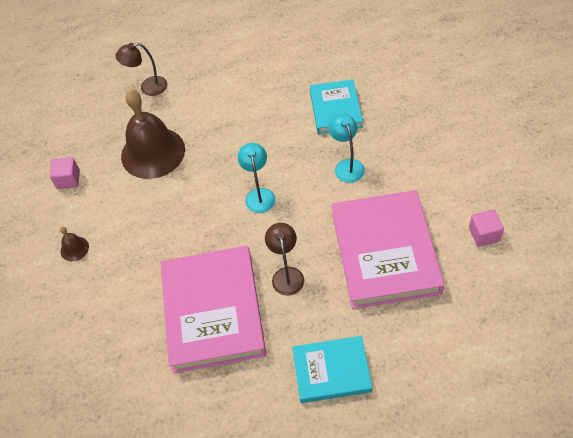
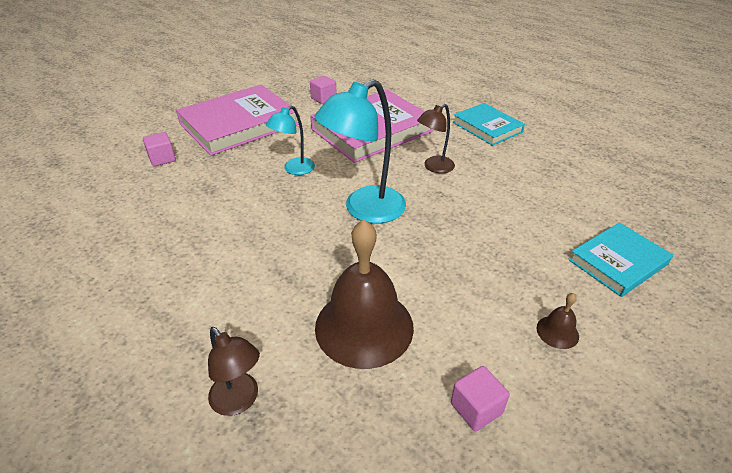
camera: 125 degrees left, 15 degrees down
pink book [160,246,266,373] -> pink book moved to [176,84,299,156]
turquoise lamp [238,143,275,213] -> turquoise lamp [314,79,406,223], size x1.79
turquoise book [310,79,363,134] -> turquoise book moved to [569,222,673,297]
none -> pink cube [143,132,176,167]

